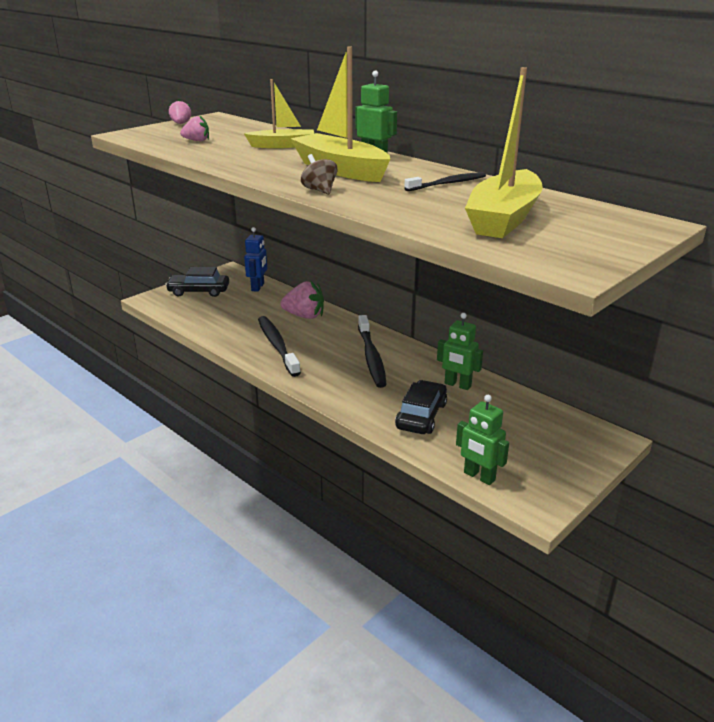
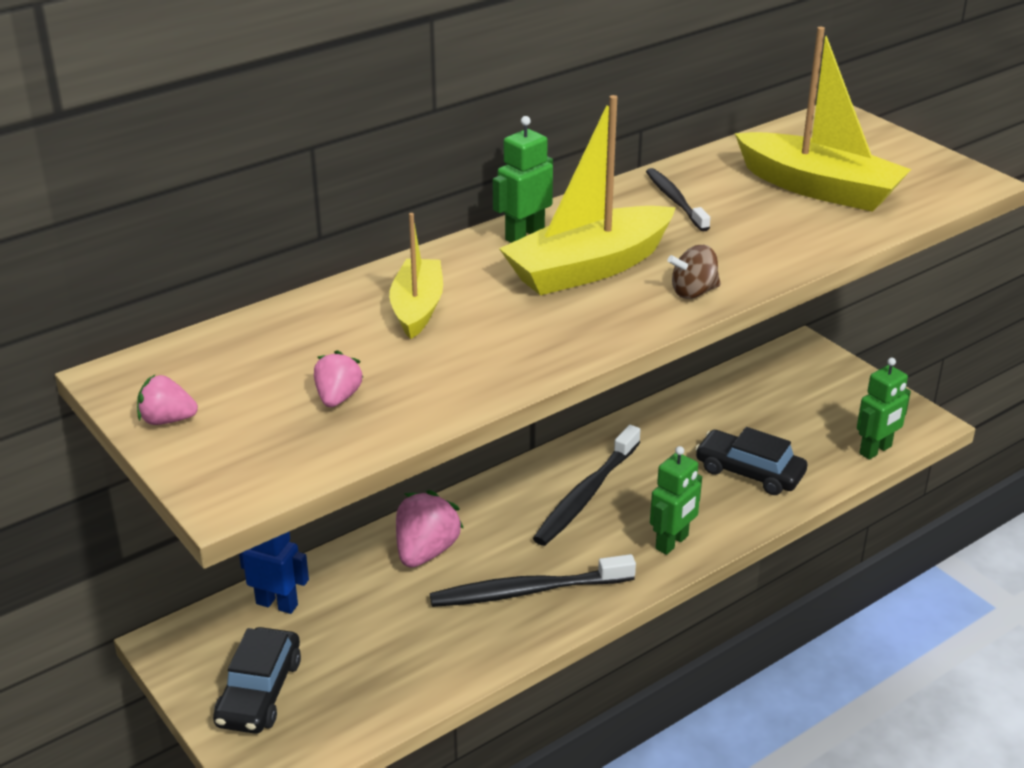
camera: 80 degrees left, 5 degrees up
black toothbrush [358,315,387,388] -> black toothbrush turned 120 degrees clockwise [533,425,640,546]
green robot [437,313,483,390] -> green robot moved to [650,446,702,555]

